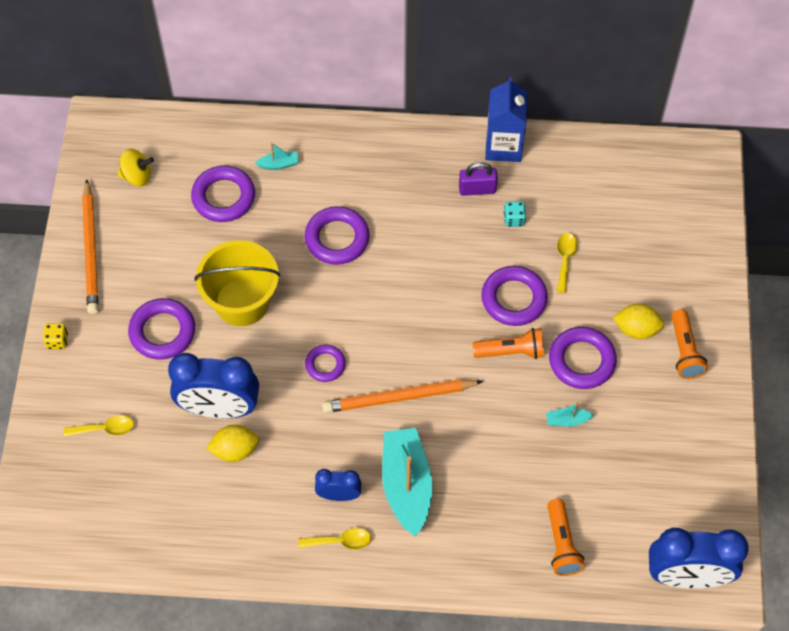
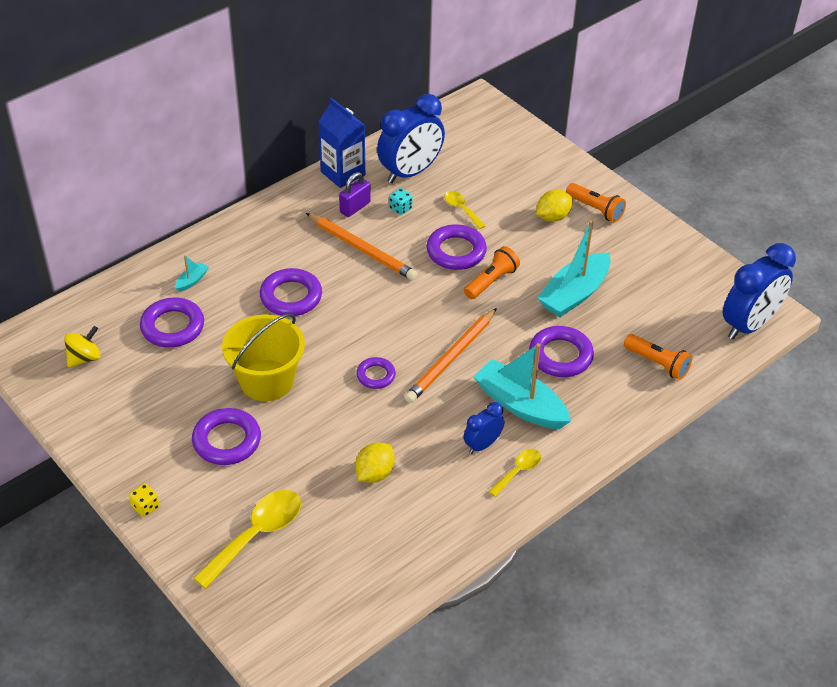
camera: 45 degrees left, 15 degrees down
yellow spoon [63,415,134,437] -> yellow spoon [193,490,301,589], size x1.84
orange pencil [82,179,99,314] -> orange pencil moved to [306,213,418,280]
blue clock [168,353,259,419] -> blue clock moved to [377,94,445,183]
turquoise boat [546,402,594,426] -> turquoise boat [537,220,611,317], size x2.35
purple ring [549,327,617,389] -> purple ring moved to [529,326,594,377]

